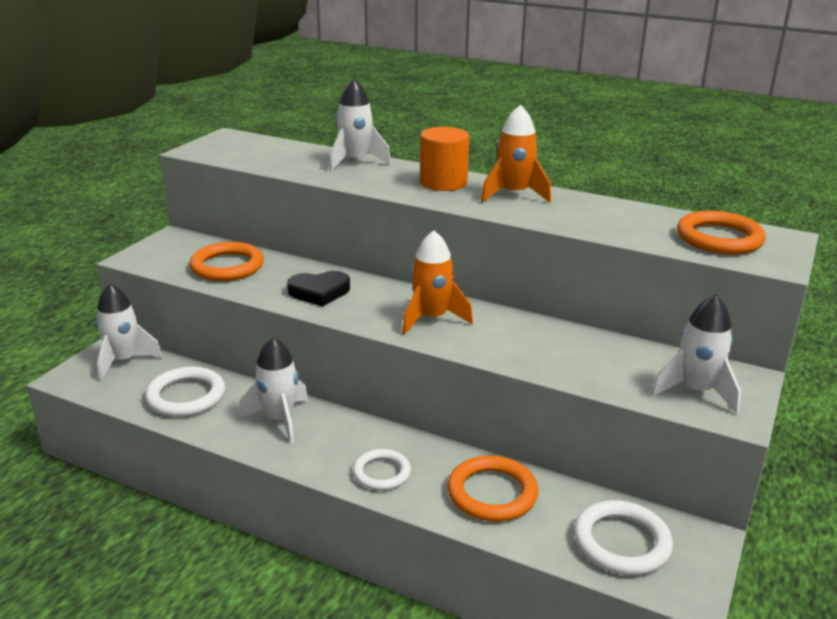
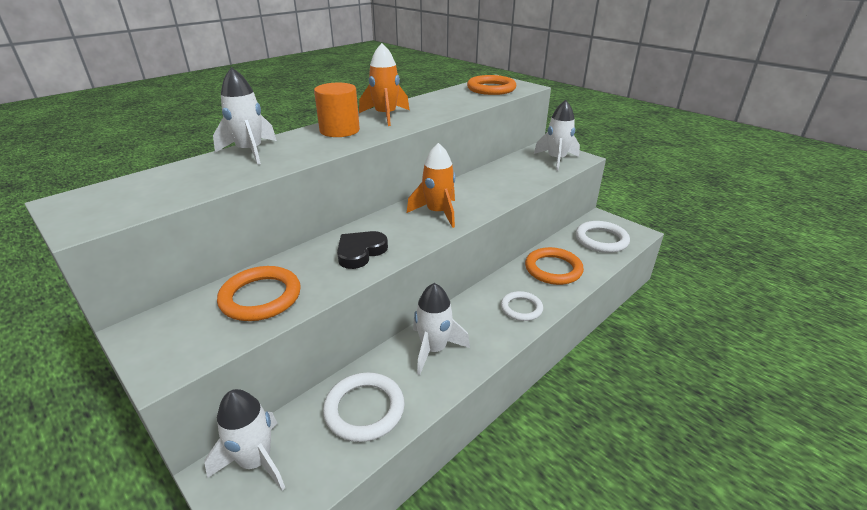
camera: 70 degrees left, 5 degrees up
black heart [287,271,350,307] -> black heart turned 150 degrees counterclockwise [337,231,388,269]

